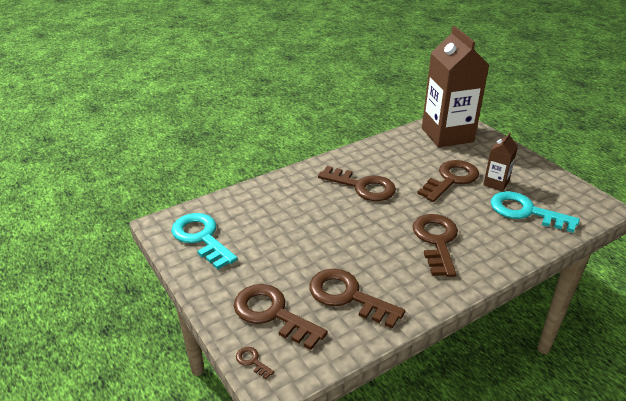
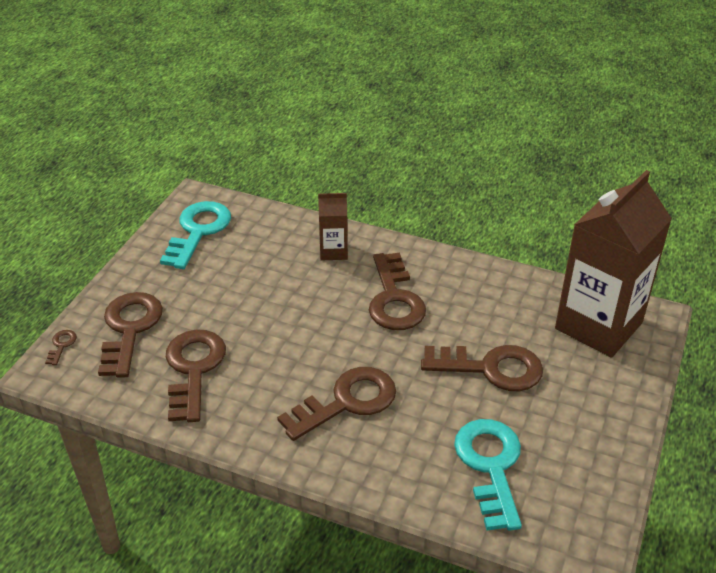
camera: 55 degrees right, 5 degrees up
brown carton [483,133,518,192] -> brown carton moved to [318,193,348,260]

